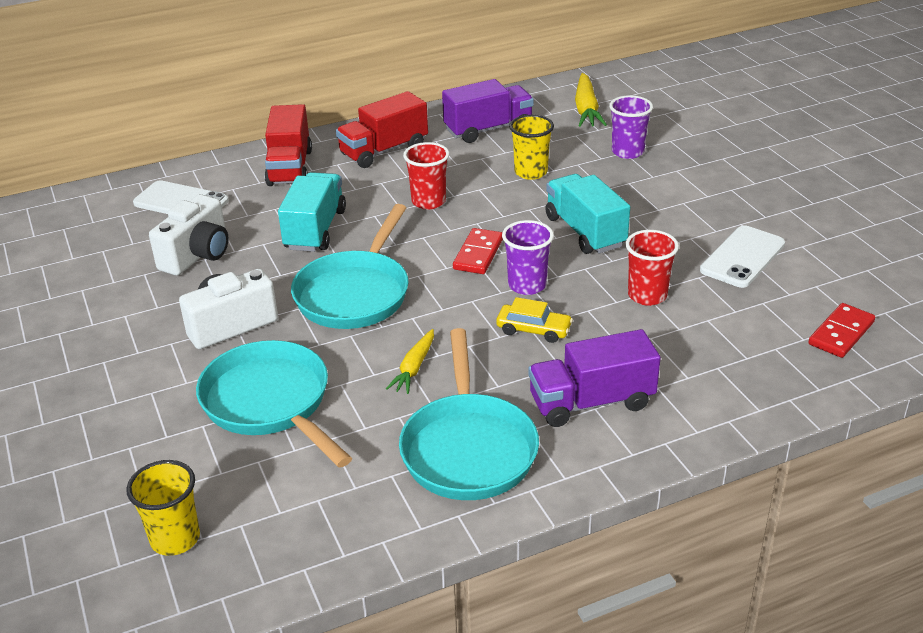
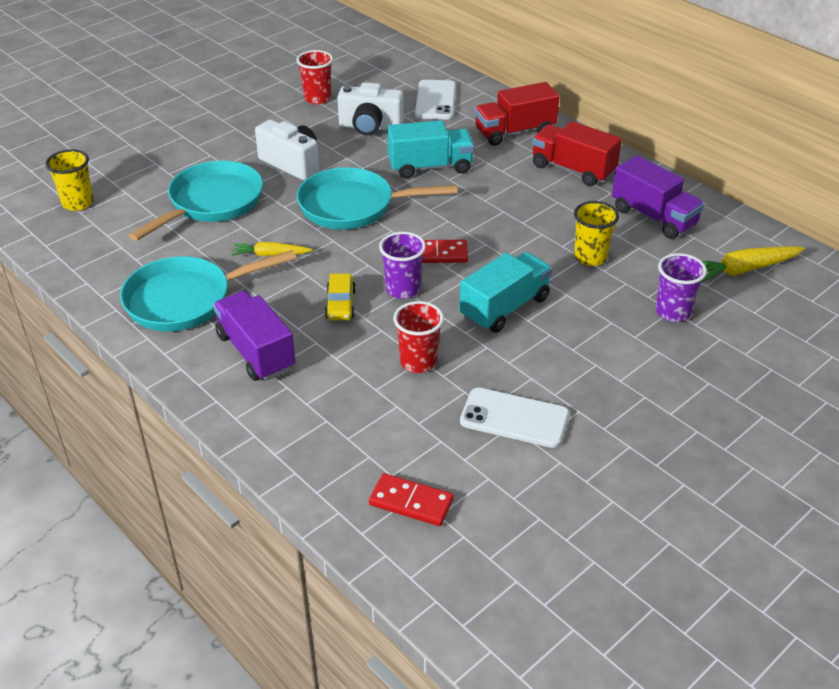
camera: 70 degrees right, 5 degrees up
red cup [403,142,450,210] -> red cup moved to [296,50,333,104]

